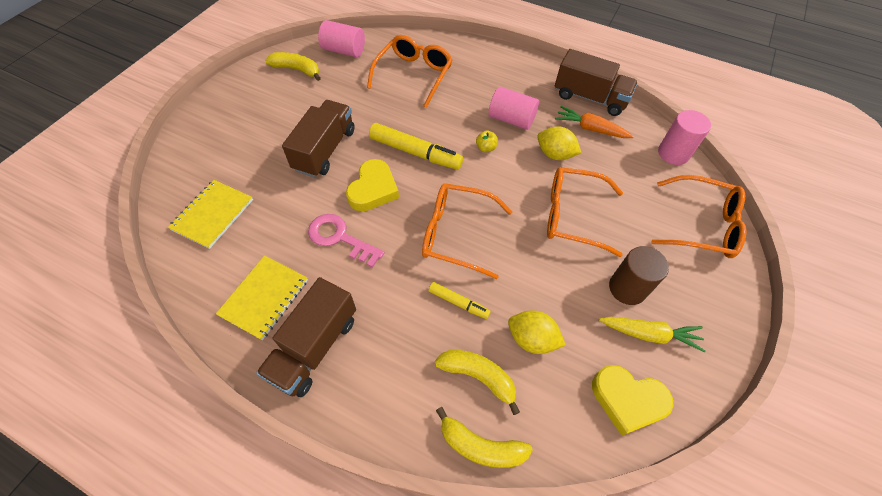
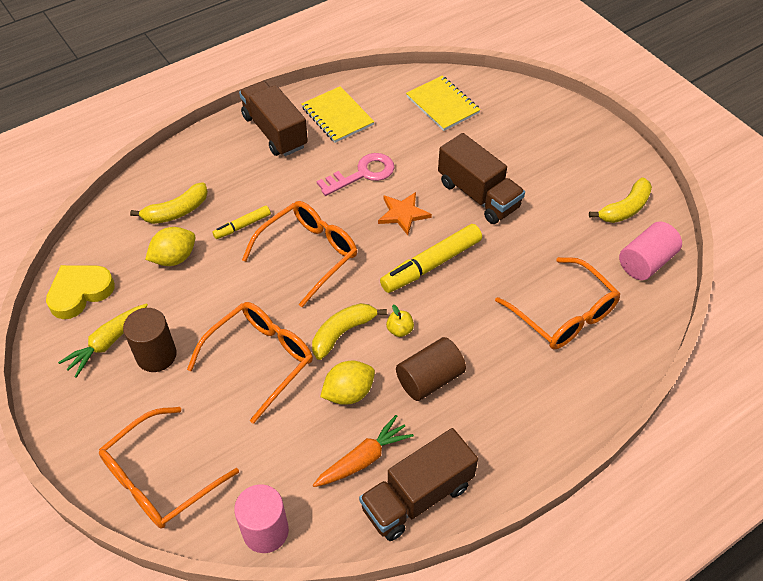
camera: 120 degrees right, 5 degrees down
yellow heart [346,159,399,211] -> orange star [378,192,432,235]
yellow banana [436,407,533,468] -> yellow banana moved to [312,303,387,360]
pink cylinder [489,86,539,130] -> brown cylinder [396,337,466,401]

